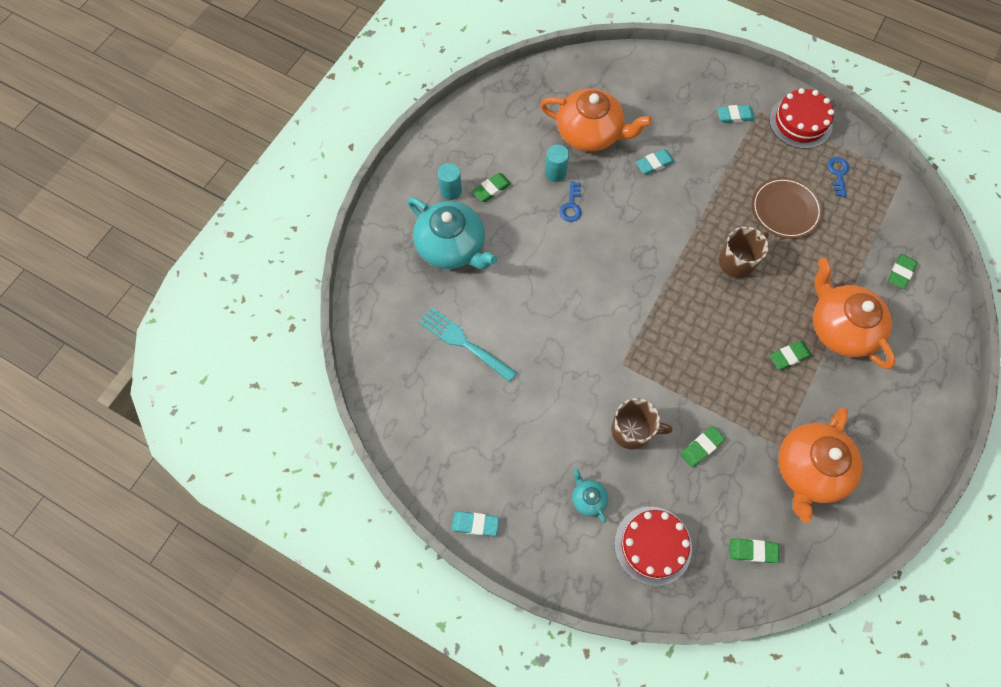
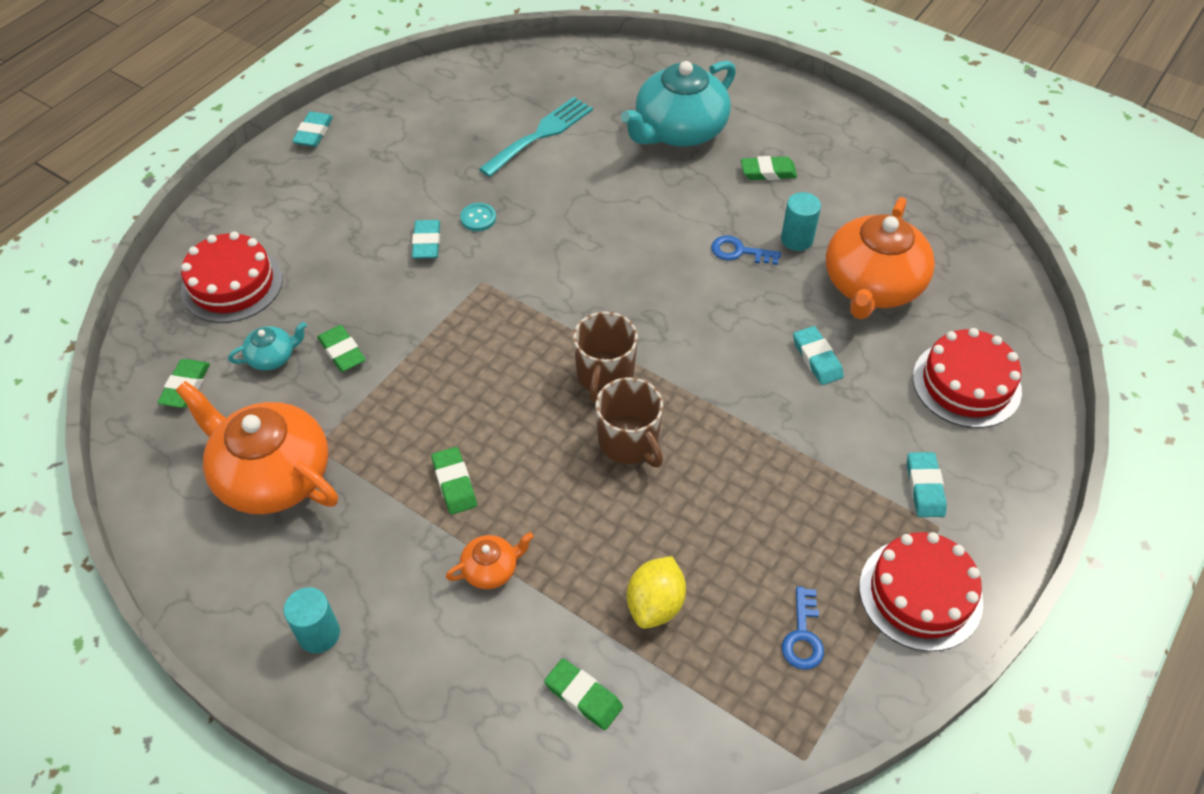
camera: 95 degrees right, 15 degrees down
turquoise cylinder [438,163,462,200] -> turquoise cylinder moved to [284,587,340,653]
green eraser [472,173,511,202] -> green eraser turned 60 degrees counterclockwise [741,156,797,180]
turquoise teapot [572,468,608,523] -> turquoise teapot moved to [228,322,307,371]
brown mug [611,398,672,449] -> brown mug moved to [573,311,638,402]
brown plate [751,177,823,239] -> none
orange teapot [813,258,896,369] -> orange teapot [446,532,534,589], size x0.45
blue key [827,157,849,197] -> blue key turned 90 degrees clockwise [782,587,824,670]
none -> turquoise eraser [412,220,440,259]
none -> turquoise button [460,203,496,231]
none -> yellow lemon [627,556,686,629]
none -> red cake [913,328,1022,428]

